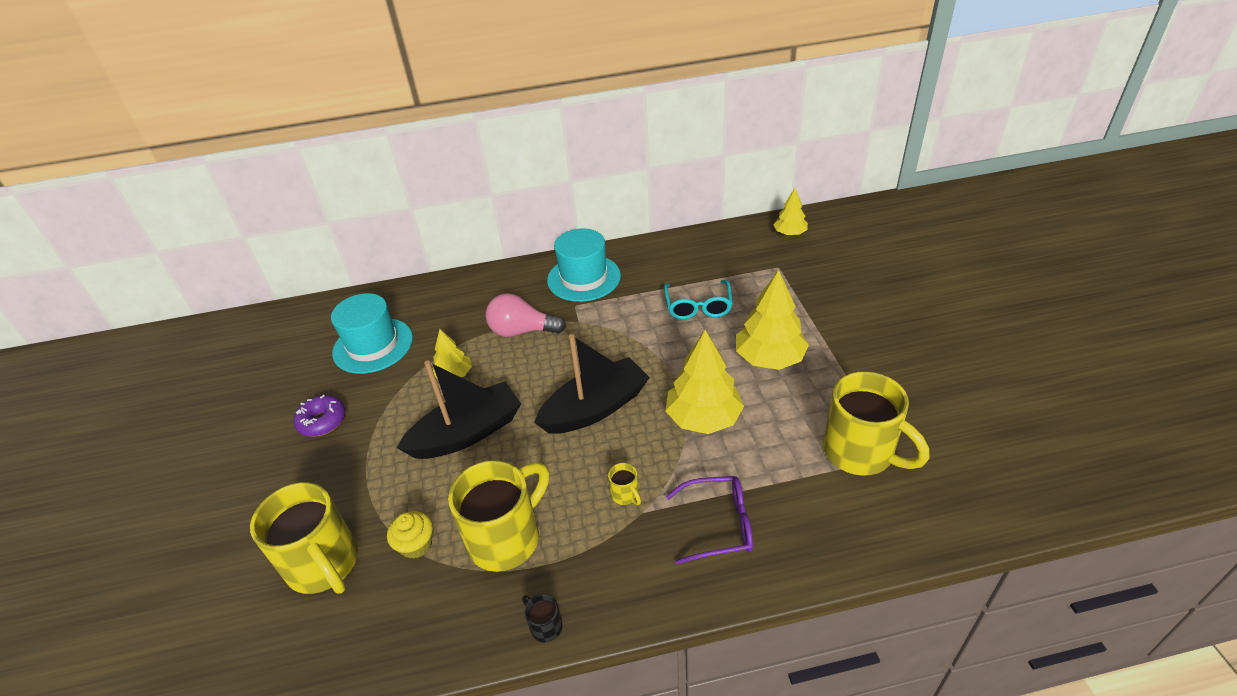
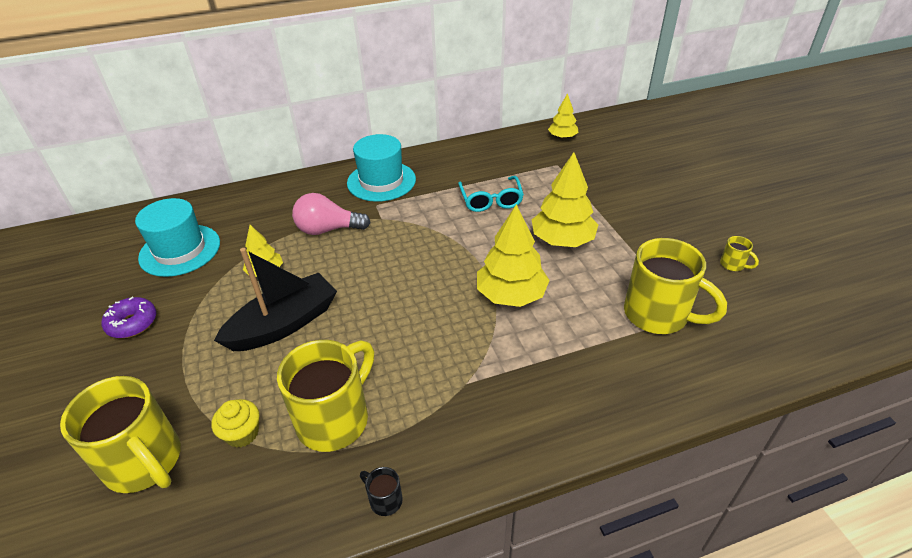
camera: 10 degrees left, 0 degrees up
black boat [534,334,650,434] -> none
yellow mug [608,463,641,505] -> yellow mug moved to [720,236,759,271]
purple glasses [666,476,753,565] -> none

